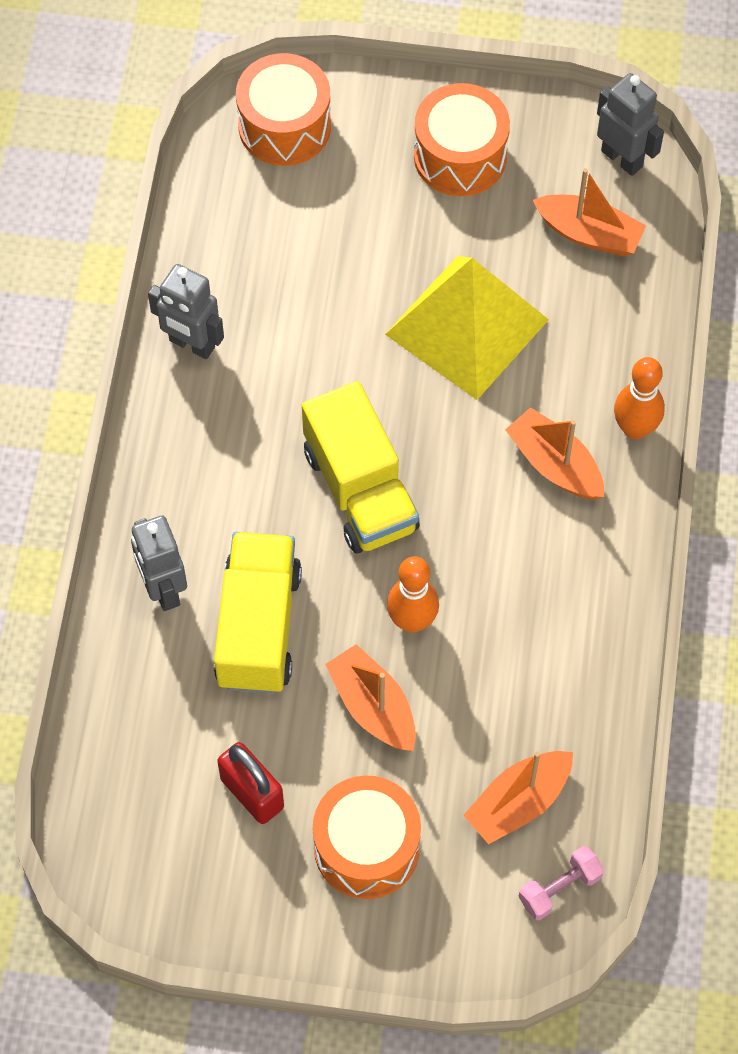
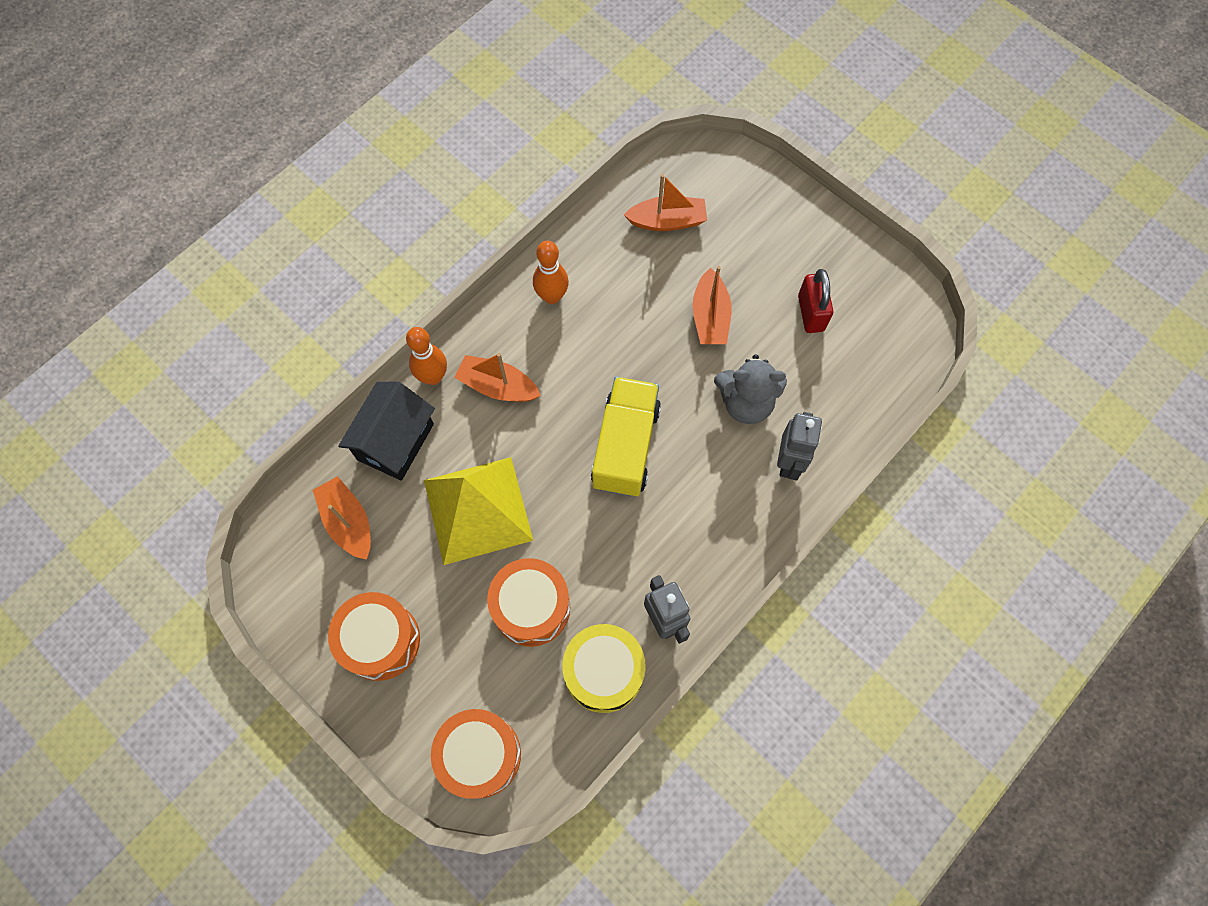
camera: 145 degrees left, 5 degrees up
yellow truck [214,532,302,693] -> grey teddy bear [714,354,787,424]
orange drum [313,775,421,899] -> orange drum moved to [487,558,570,647]
orange bowling pin [387,556,439,633] -> orange bowling pin moved to [533,241,569,304]
orange boat [505,407,604,500] -> orange boat turned 120 degrees clockwise [454,353,541,402]
pink dumbbell [518,846,604,920] -> none
grey robot [597,73,664,176] -> none
none -> black house [338,382,435,481]
none -> yellow drum [562,624,646,713]

